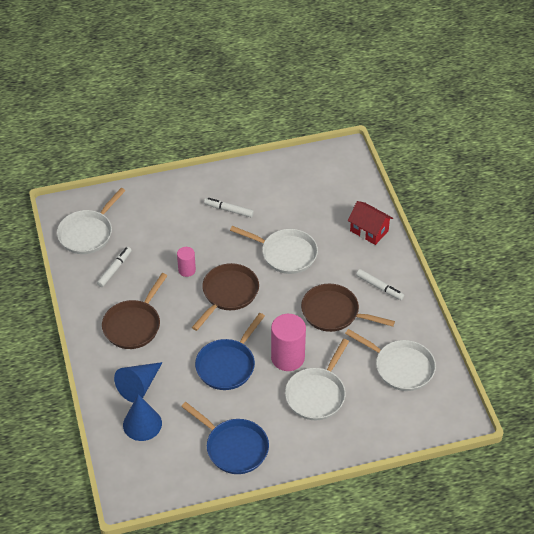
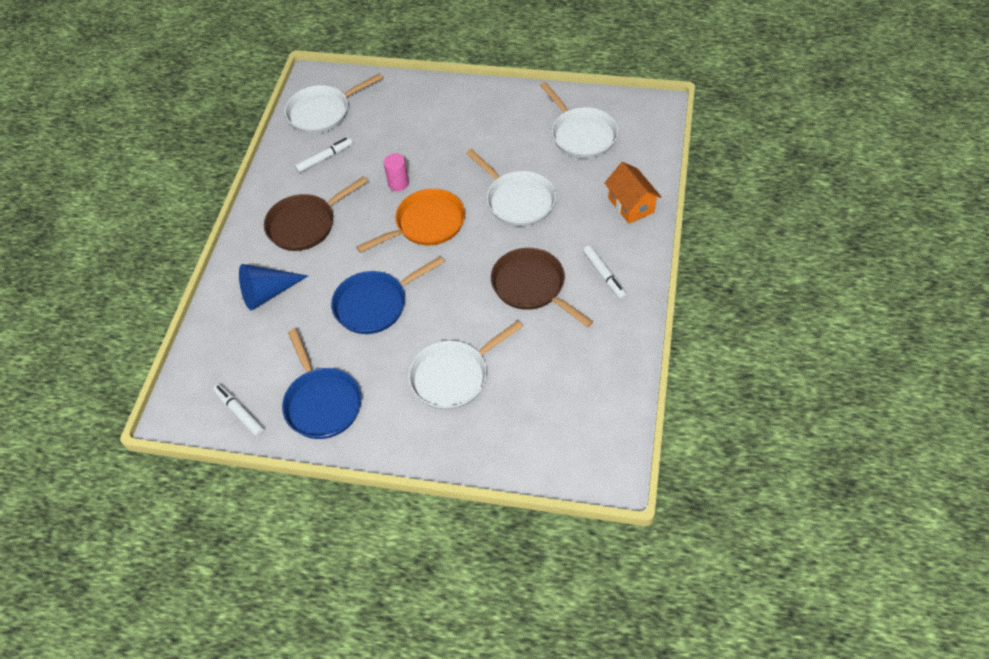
camera: 30 degrees right, 5 degrees up
blue cone [123,394,162,441] -> none
brown pan [192,263,259,331] -> orange pan [356,189,465,253]
white marker [204,198,254,217] -> white marker moved to [213,384,265,437]
pink cylinder [271,314,306,371] -> none
white pan [345,329,436,391] -> white pan moved to [540,82,618,159]
red house [348,201,393,245] -> orange house [605,162,661,224]

